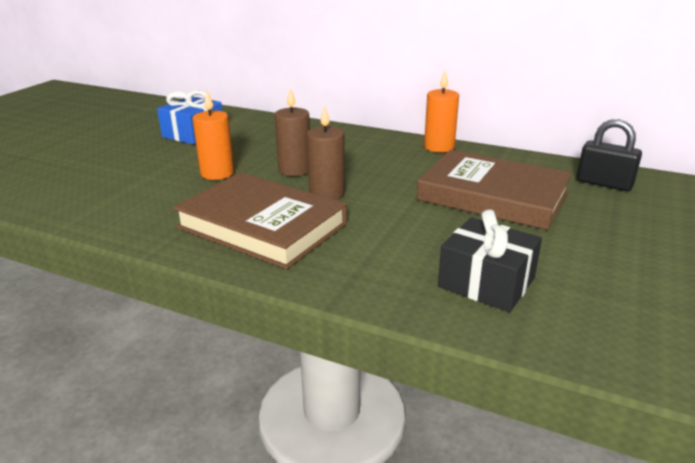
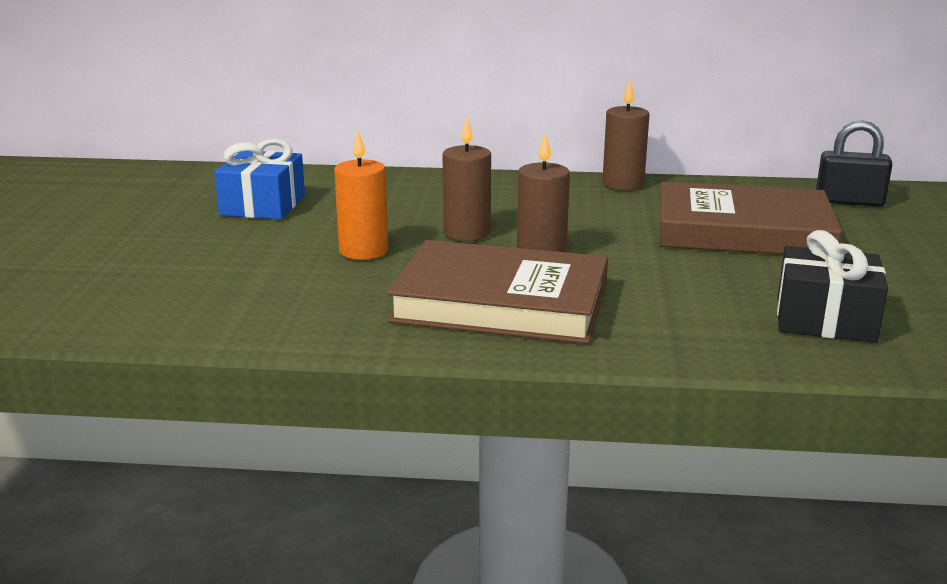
camera: 20 degrees left, 5 degrees down
orange candle [424,71,459,153] -> brown candle [603,81,649,191]

